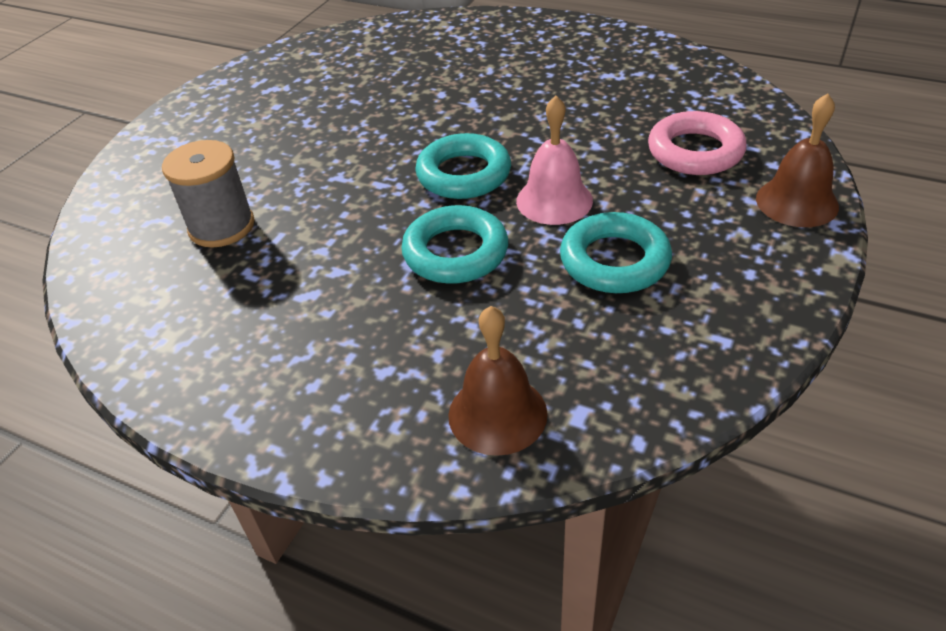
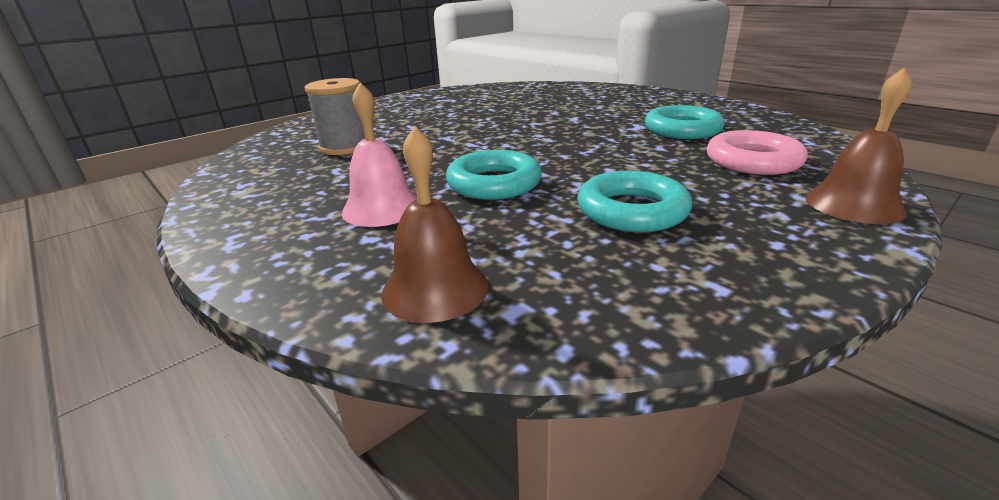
camera: 20 degrees right, 15 degrees down
turquoise ring [415,133,511,199] -> turquoise ring moved to [645,105,725,139]
pink bell [516,96,593,225] -> pink bell moved to [342,82,417,227]

